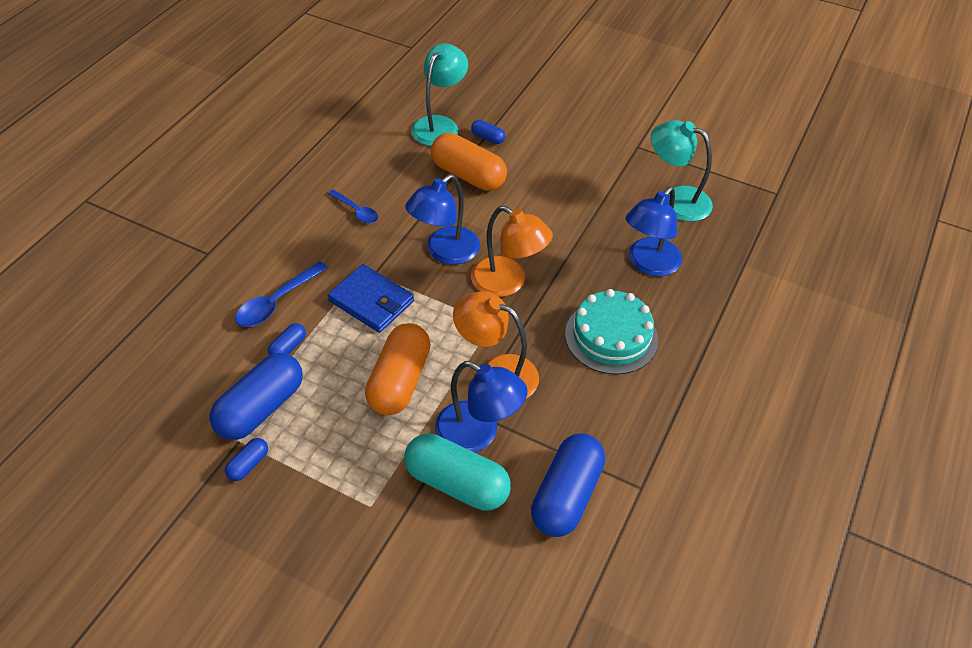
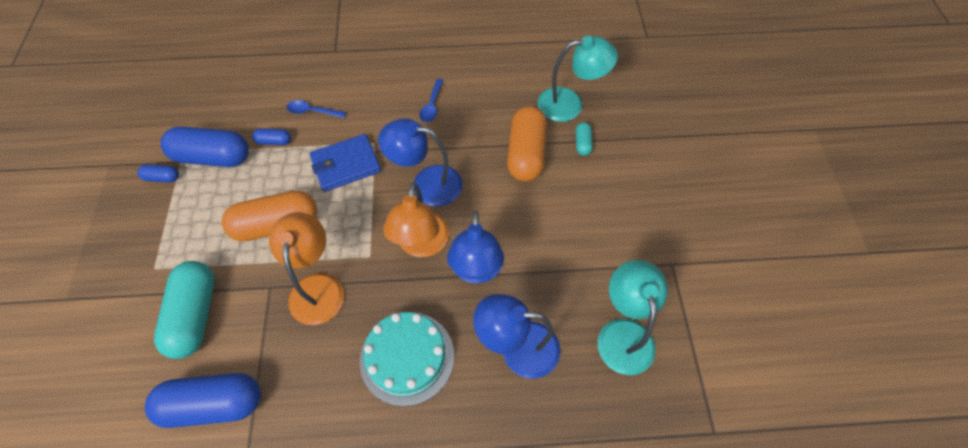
camera: 60 degrees right, 10 degrees up
blue spoon [235,261,328,327] -> blue spoon [286,100,346,118], size x0.66
blue wallet [328,264,414,333] -> blue wallet turned 60 degrees clockwise [309,134,381,192]
blue lamp [435,361,528,453] -> blue lamp moved to [447,211,504,284]
blue capsule [471,120,505,144] -> turquoise capsule [575,122,593,156]

